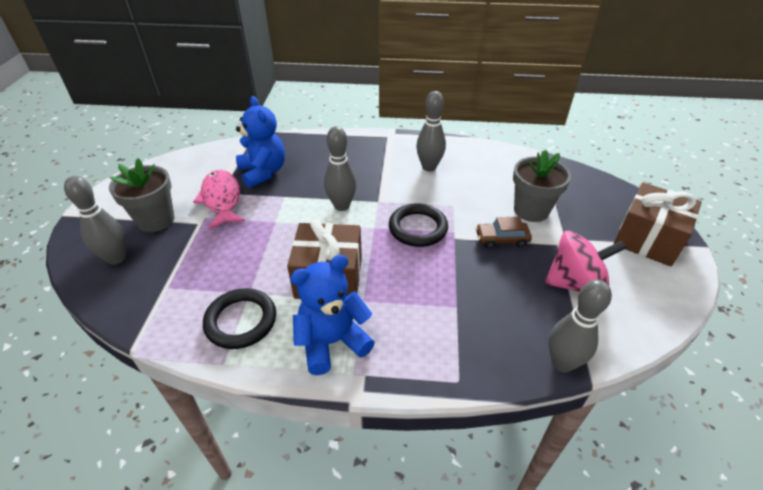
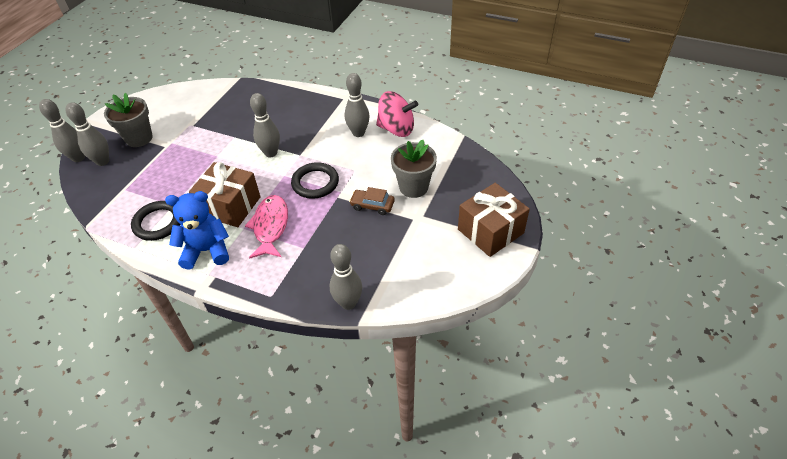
camera: 20 degrees right, 5 degrees up
pink fish [193,170,245,229] -> pink fish moved to [245,195,288,259]
blue teddy bear [236,96,285,188] -> none
pink spinning top [545,231,626,292] -> pink spinning top moved to [376,91,418,137]
none -> grey bowling pin [39,99,85,162]

